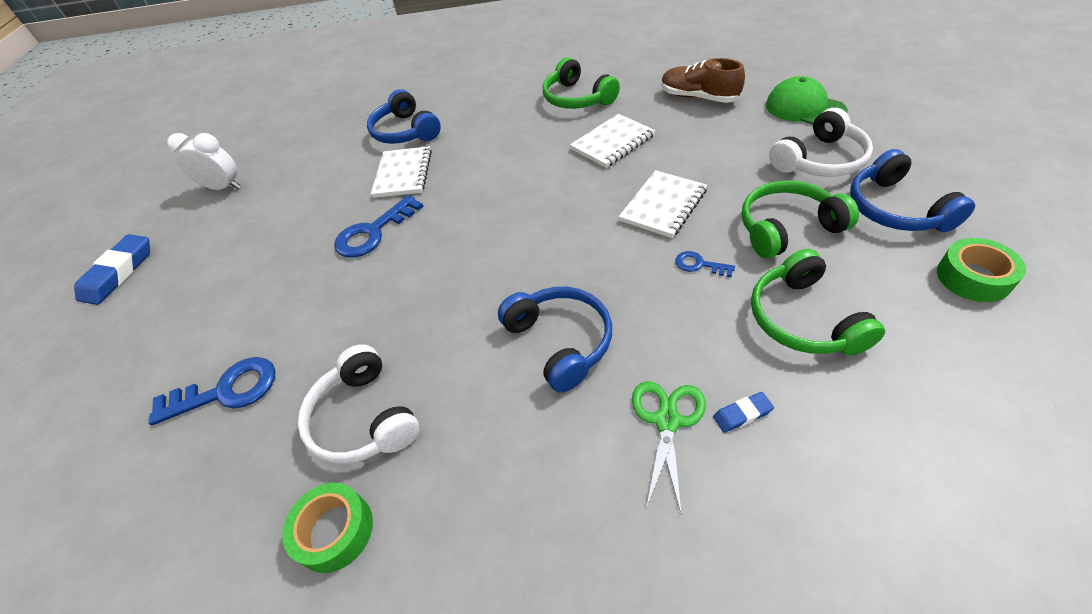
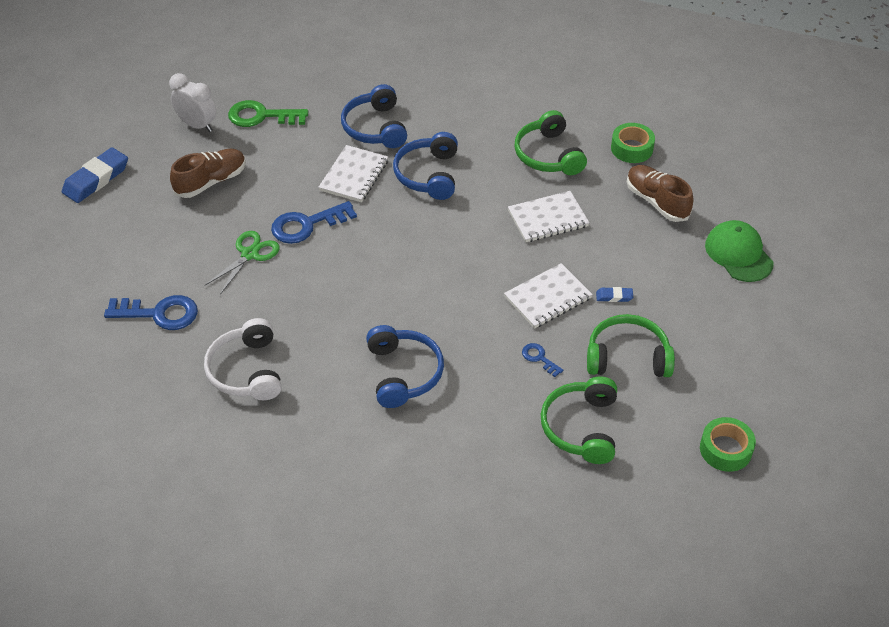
camera: 15 degrees right, 0 degrees up
green tape [282,483,373,573] -> green tape moved to [611,123,655,163]
green scissors [632,381,706,515] -> green scissors moved to [205,231,280,295]
blue eraser [713,392,774,433] -> blue eraser moved to [596,287,633,302]
white headphones [769,108,873,177] -> none
blue headphones [850,149,975,232] -> blue headphones moved to [393,132,458,200]
none -> brown shoe [170,148,246,198]
none -> green key [228,100,308,127]

